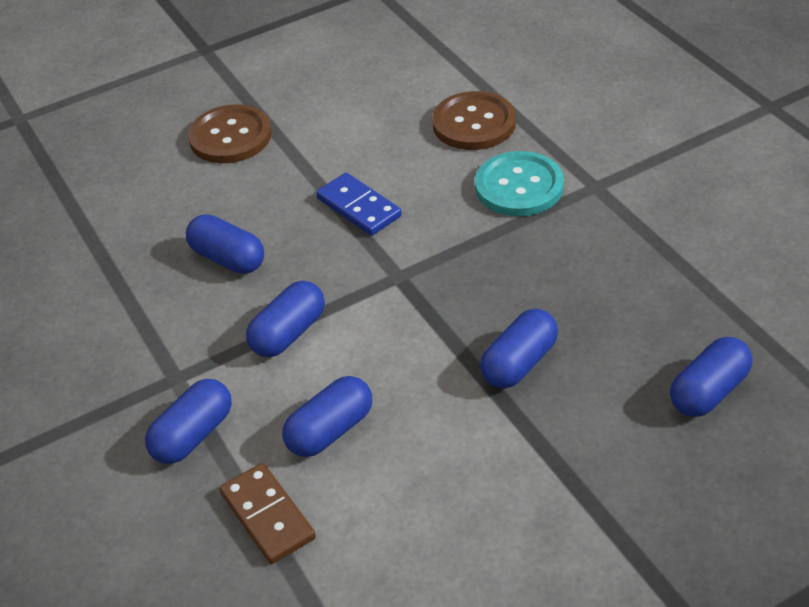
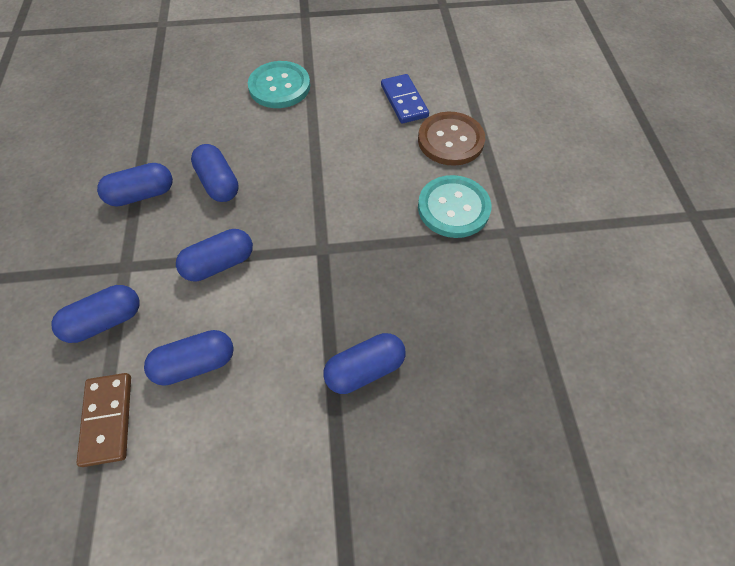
camera: 20 degrees right, 15 degrees up
brown button [188,105,272,163] -> turquoise button [248,61,310,108]
blue domino [316,173,402,236] -> blue domino moved to [381,74,429,124]
blue capsule [670,337,752,417] -> blue capsule moved to [97,163,173,207]

